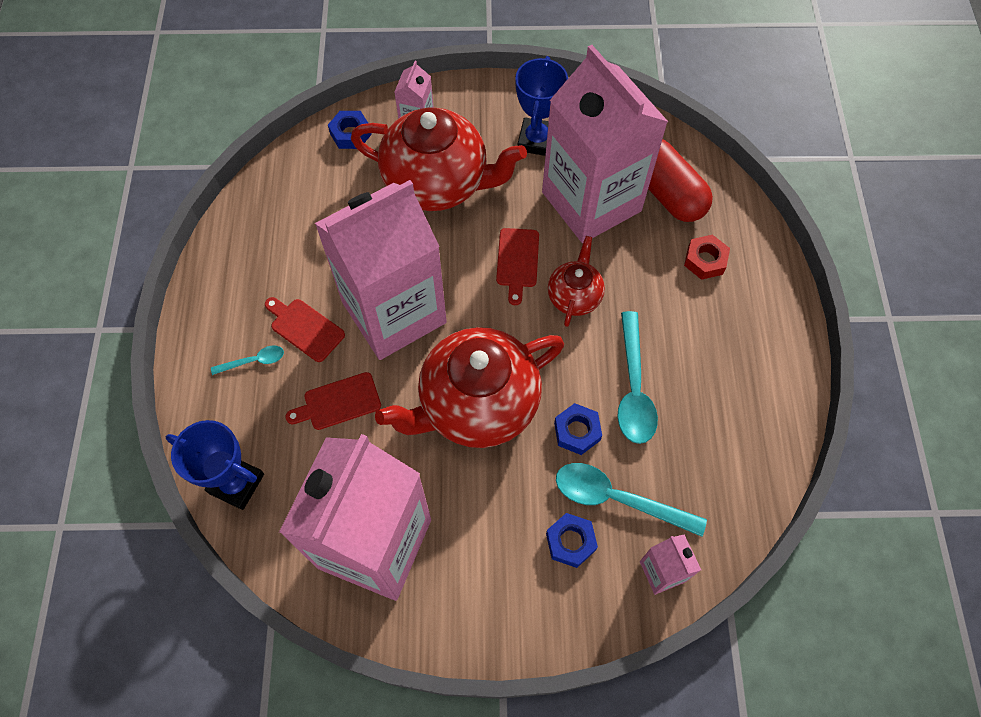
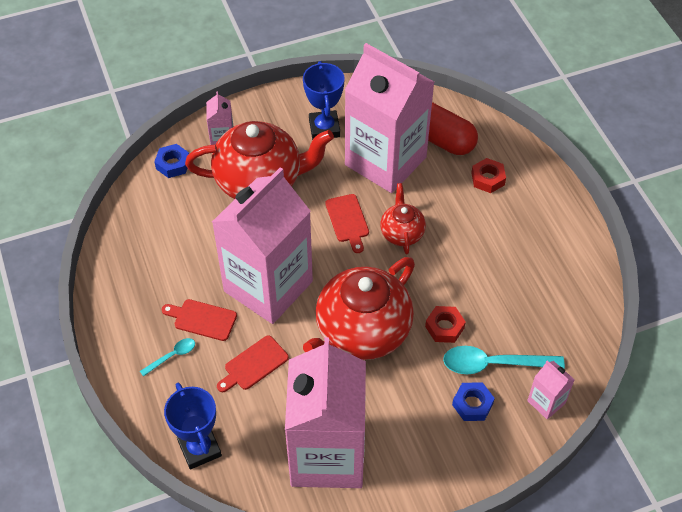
camera: 20 degrees left, 10 degrees down
blue trophy [166,420,264,510] -> blue trophy turned 60 degrees clockwise [164,383,222,470]
blue nut [554,403,602,455] -> red nut [425,306,466,343]
turquoise spoon [618,311,658,444] -> none

